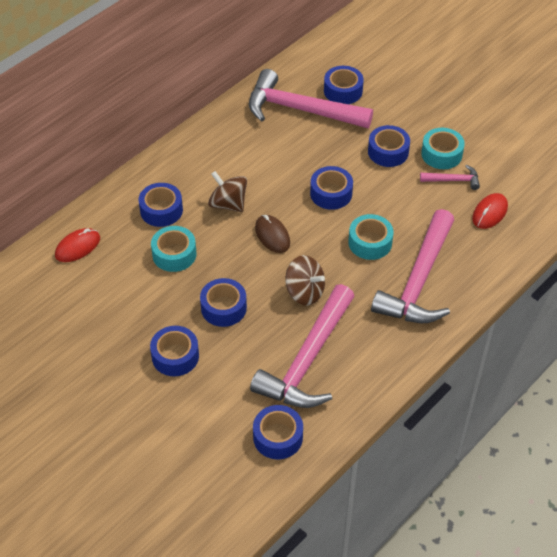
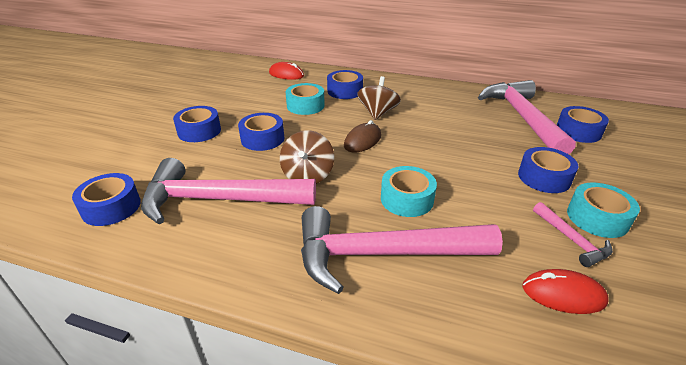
camera: 65 degrees right, 15 degrees down
blue tape [310,166,353,210] -> none

